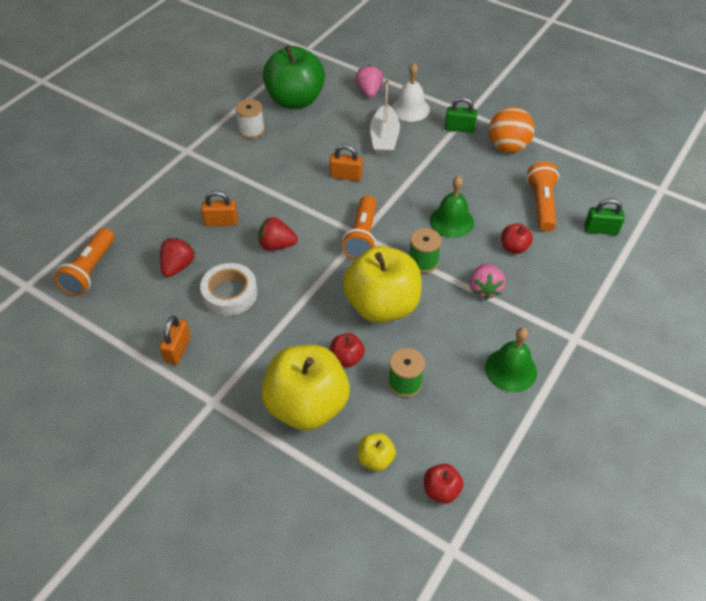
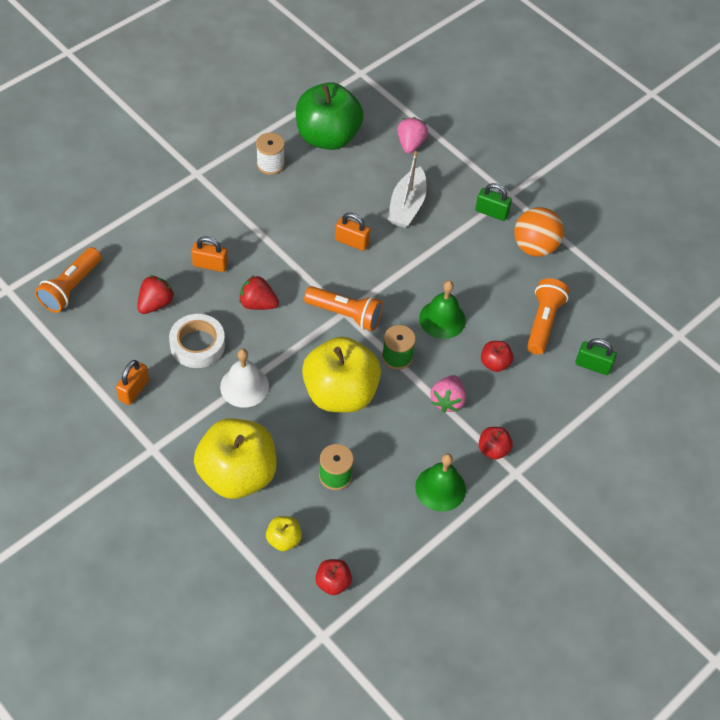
camera: 10 degrees right, 5 degrees up
red apple [330,333,365,367] -> red apple moved to [479,427,513,460]
orange flashlight [342,195,377,260] -> orange flashlight turned 90 degrees counterclockwise [304,286,383,331]
white bell [392,63,430,122] -> white bell moved to [220,349,269,408]

